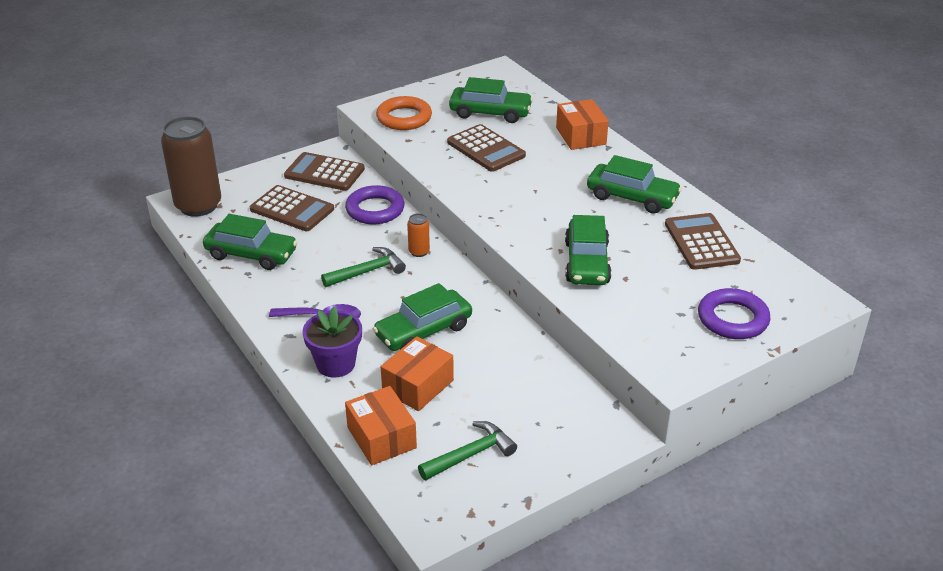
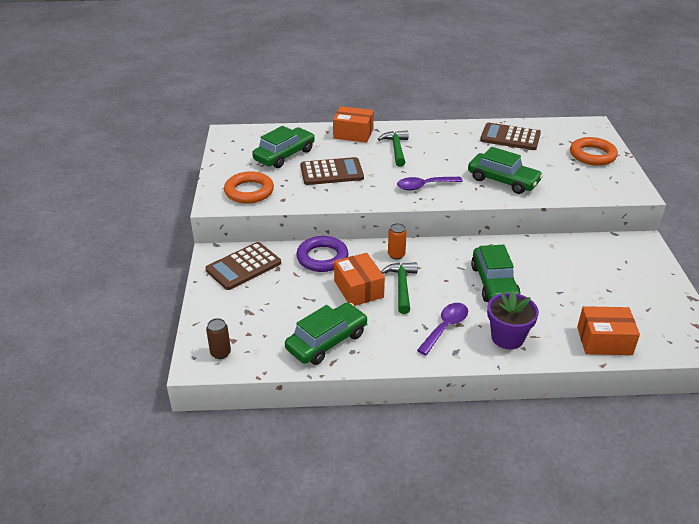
camera: 60 degrees left, 0 degrees up
brown can [161,116,221,217] -> brown can [206,318,231,359], size x0.43
brown calculator [250,185,334,231] -> none
orange box [381,336,454,411] -> orange box moved to [334,253,385,306]
green hammer [418,421,517,480] -> green hammer moved to [378,130,409,167]
green car [587,155,682,214] -> none
purple ring [698,288,770,339] -> orange ring [570,137,618,166]
none -> purple spoon [397,177,463,191]

